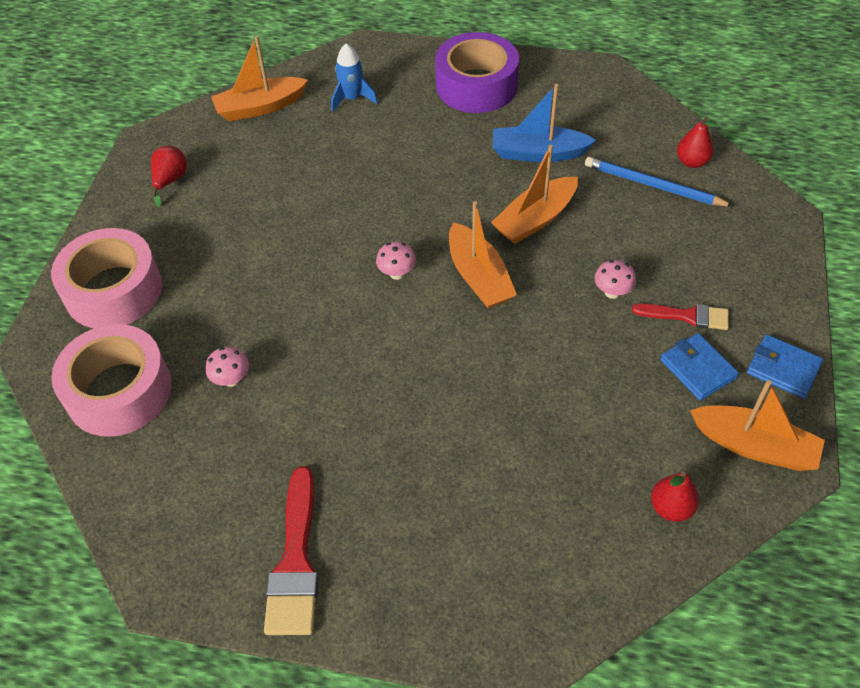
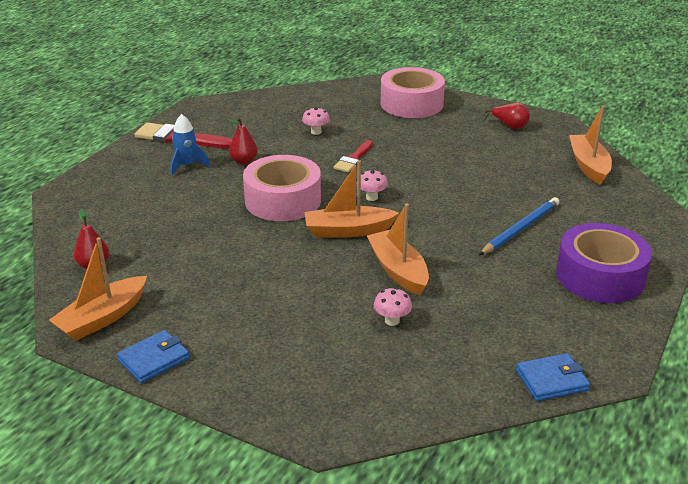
camera: 105 degrees right, 20 degrees down
pink tape [51,324,172,437] -> pink tape moved to [243,155,321,221]
blue rocket [331,44,378,112] -> blue rocket moved to [170,114,210,176]
blue boat [493,84,596,162] -> none
blue pencil [585,157,733,207] -> blue pencil moved to [479,197,559,255]
pink mushroom [595,260,636,299] -> pink mushroom moved to [374,288,412,326]
red brush [632,303,729,330] -> red brush moved to [334,140,373,172]
blue wallet [660,333,739,401] -> blue wallet moved to [516,353,590,401]
red pear [677,116,718,168] -> red pear moved to [227,118,258,165]

